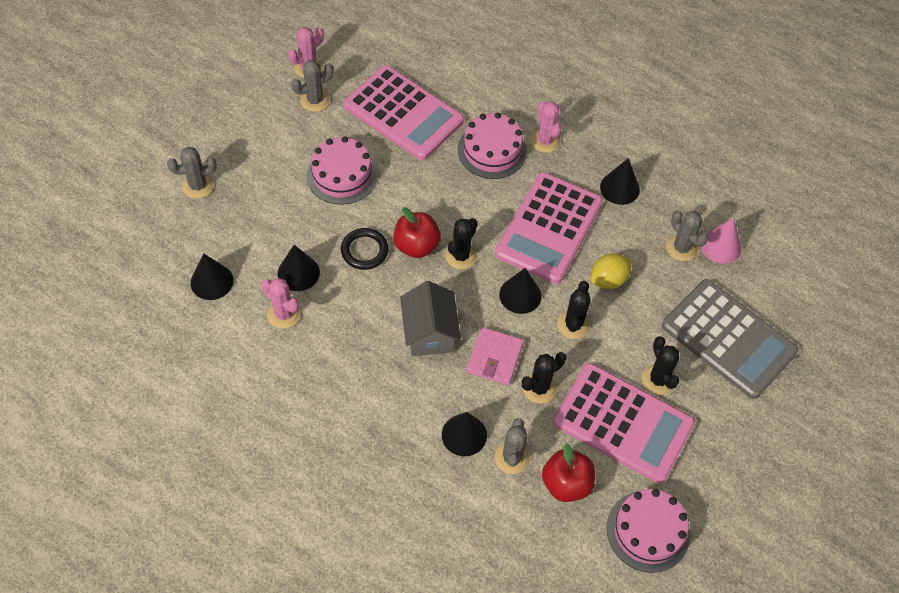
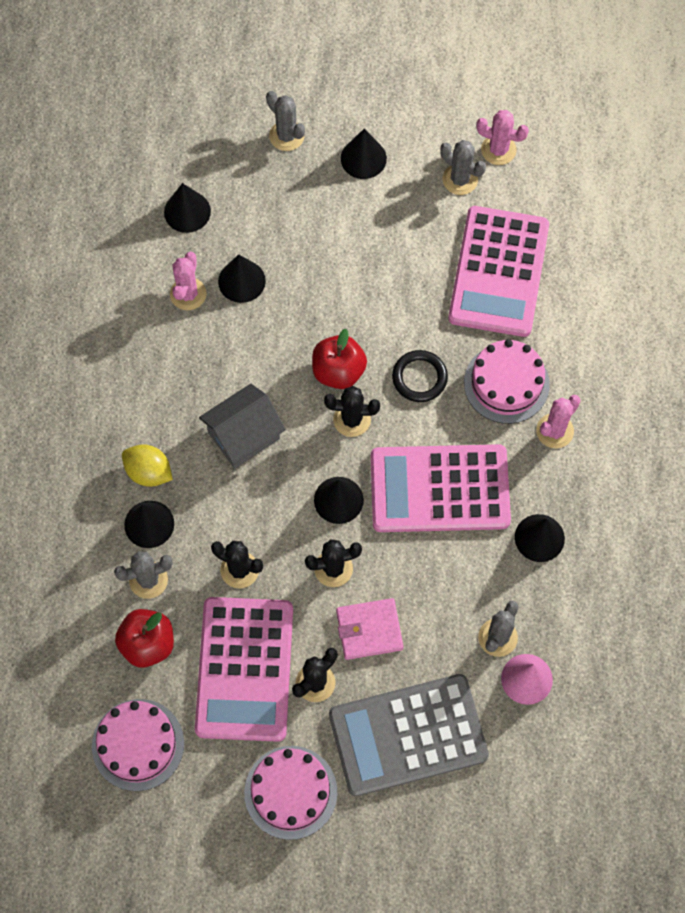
camera: 65 degrees right, 10 degrees up
pink cake [307,136,378,205] -> pink cake moved to [244,746,337,840]
black ring [341,228,389,270] -> black ring moved to [392,350,448,402]
pink wallet [466,327,524,385] -> pink wallet moved to [336,598,403,660]
yellow lemon [591,254,632,289] -> yellow lemon moved to [122,444,173,487]
grey calculator [662,279,798,399] -> grey calculator turned 60 degrees clockwise [329,674,489,796]
none -> black cone [341,129,387,179]

